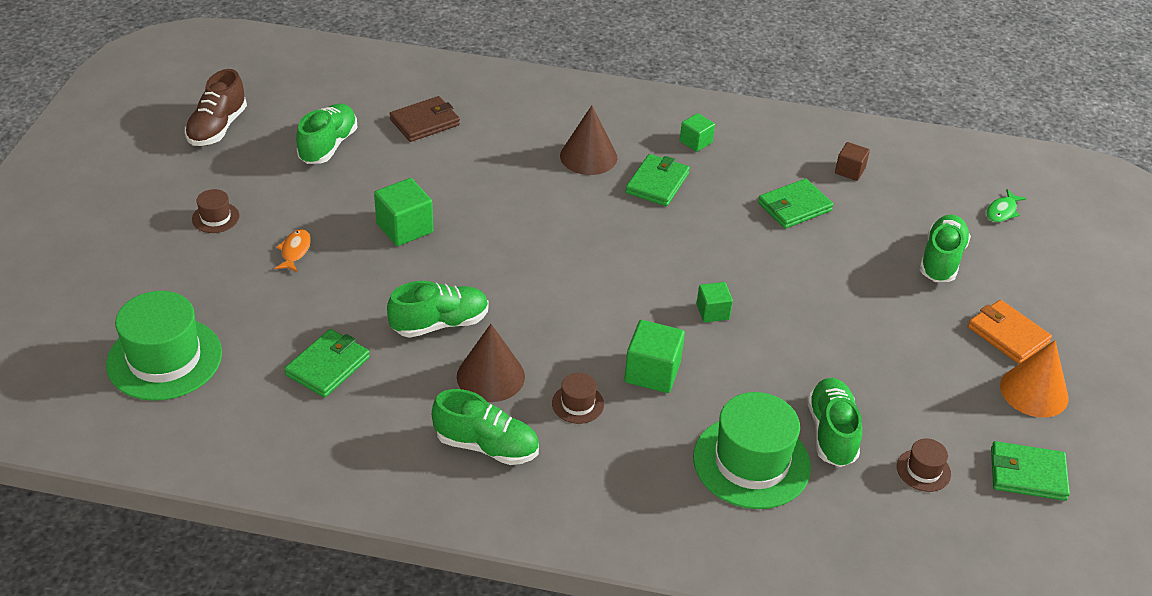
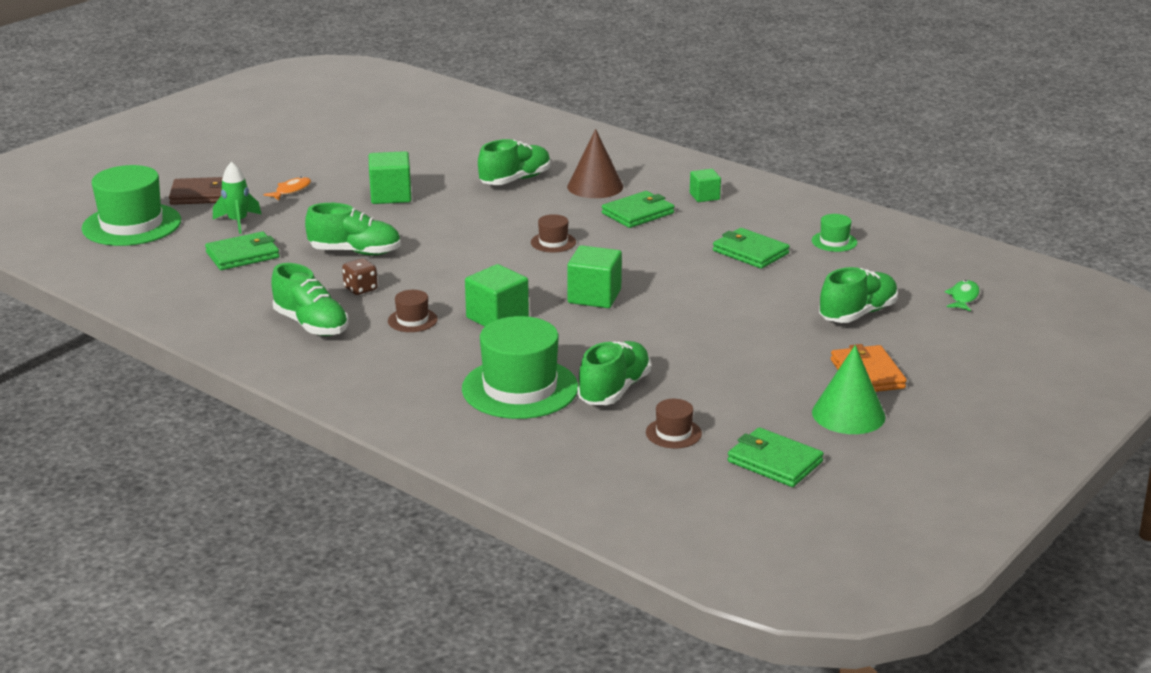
camera: 30 degrees right, 15 degrees down
brown shoe [185,69,247,146] -> none
brown hat [192,189,239,233] -> brown hat moved to [531,214,576,252]
green shoe [296,104,358,164] -> green shoe moved to [478,139,551,185]
brown wallet [389,96,460,142] -> brown wallet moved to [169,177,223,205]
brown cone [457,324,525,402] -> brown dice [342,258,378,295]
green cube [697,282,733,323] -> green cube [567,245,622,308], size x1.62
green wallet [758,179,833,229] -> green wallet turned 45 degrees clockwise [713,228,790,269]
brown cube [835,142,870,181] -> green hat [812,214,857,252]
green fish [986,189,1026,222] -> green fish turned 135 degrees clockwise [945,280,980,311]
orange cone [1000,340,1068,418] -> green cone [812,345,885,434]
none -> green rocket [213,162,262,234]

